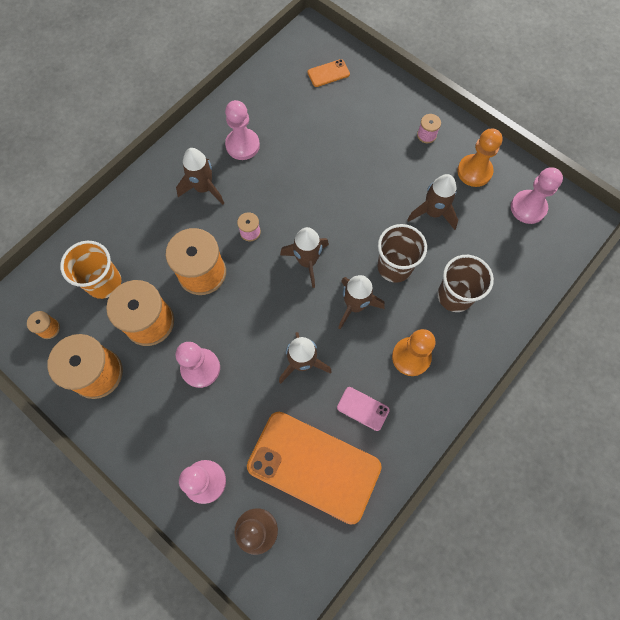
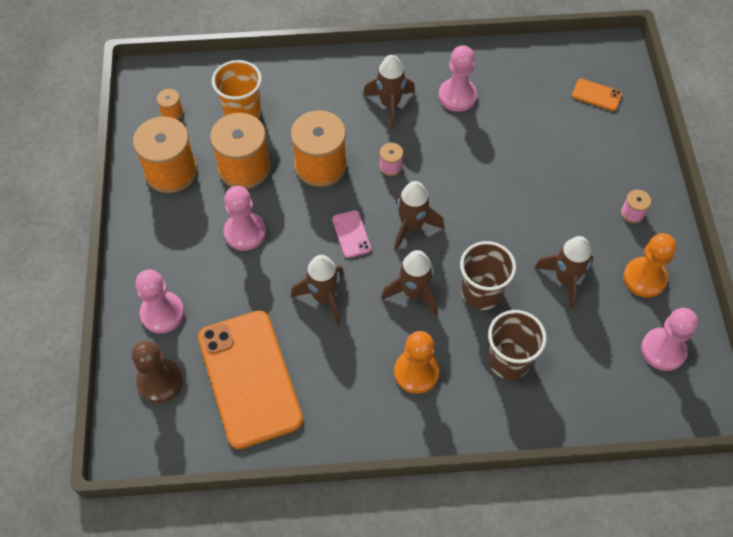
camera: 45 degrees right, 10 degrees down
pink phone [337,387,390,431] -> pink phone moved to [332,210,371,258]

